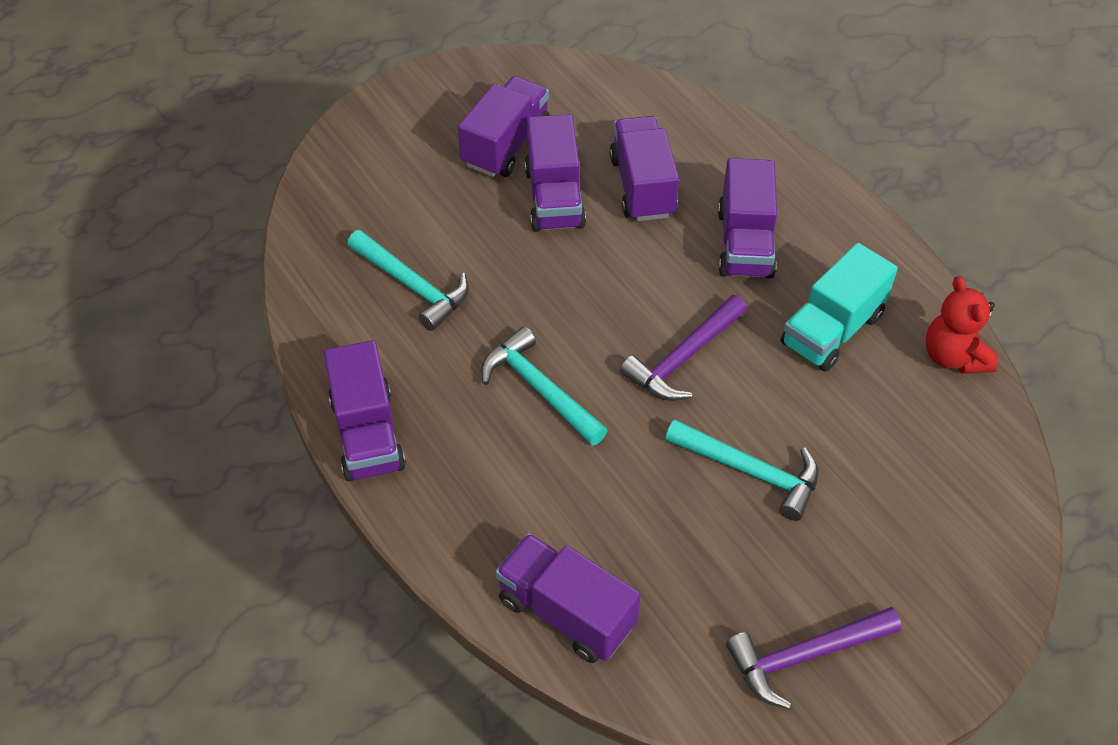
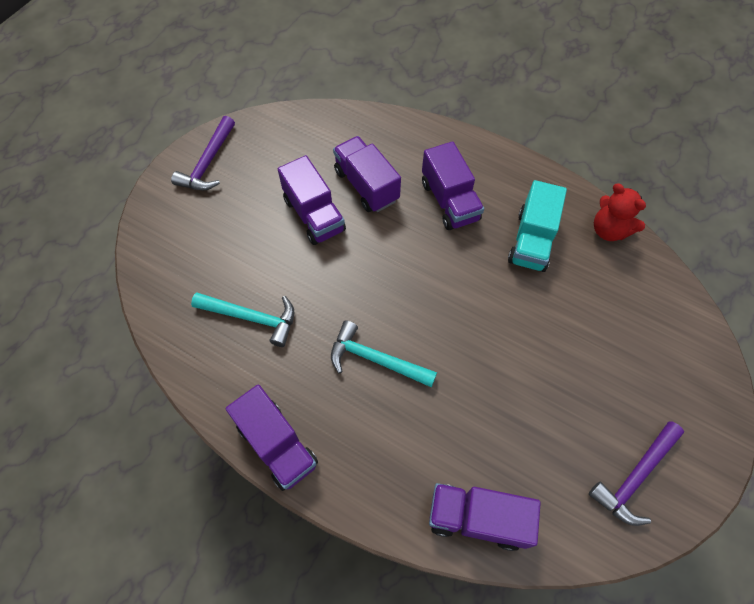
camera: 25 degrees left, 10 degrees up
purple truck [458,76,550,177] -> none
purple hammer [620,295,747,401] -> purple hammer moved to [171,116,235,190]
turquoise hammer [665,420,819,521] -> none

